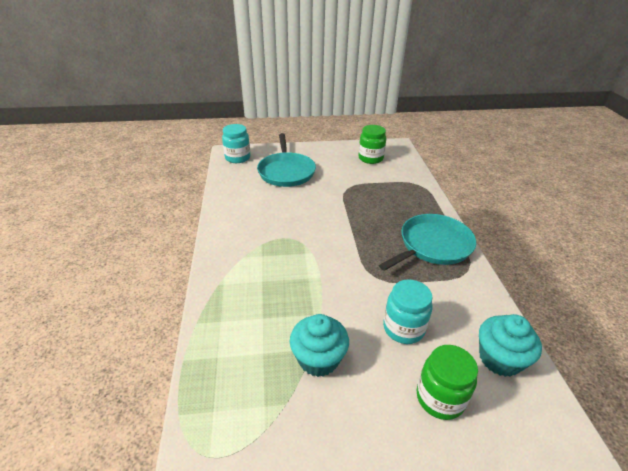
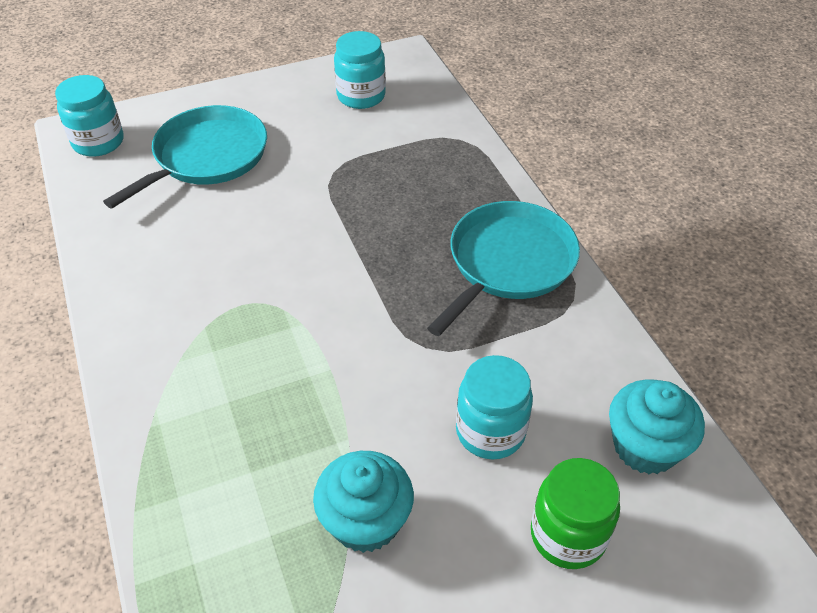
camera: 15 degrees left, 10 degrees up
turquoise pan [257,133,316,187] -> turquoise pan turned 120 degrees counterclockwise [103,105,267,209]
green jar [358,125,386,164] -> turquoise jar [334,31,386,109]

